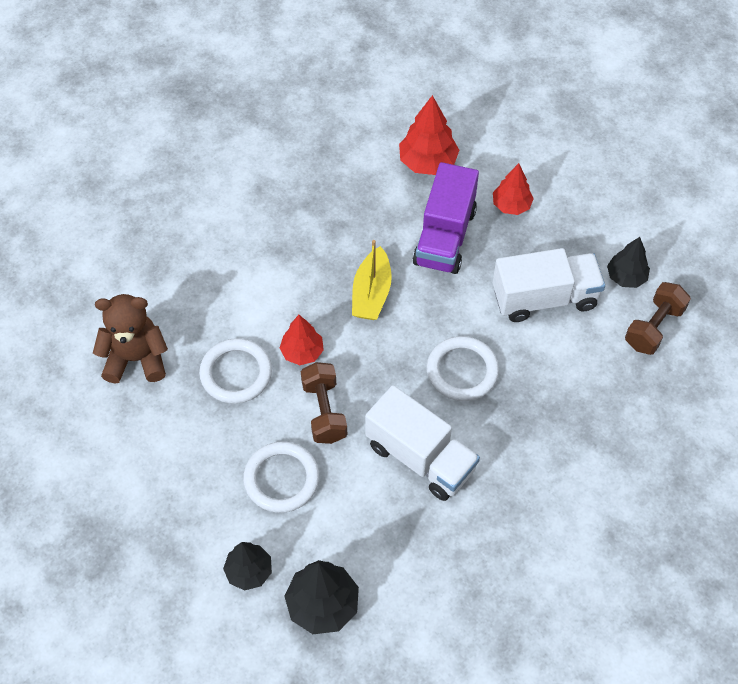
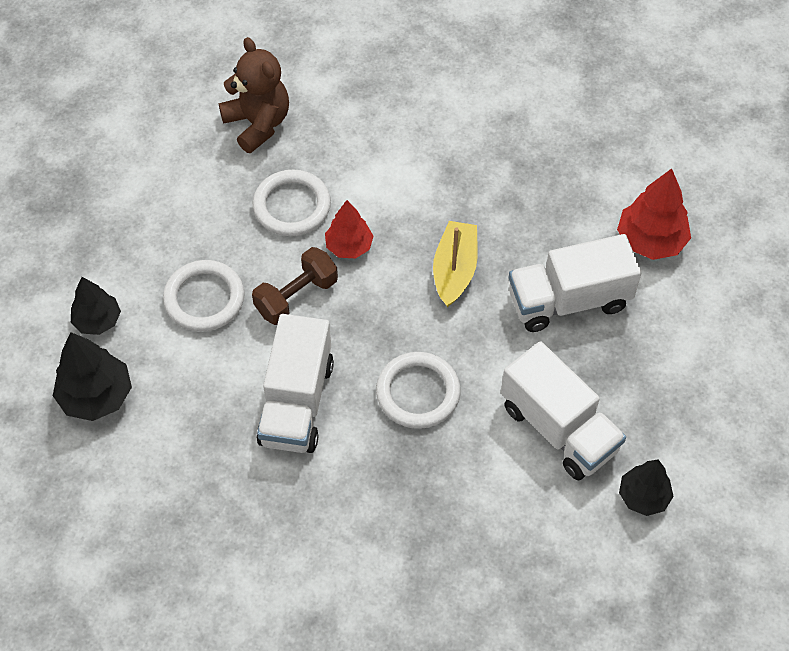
camera: 60 degrees right, 0 degrees up
yellow boat [352,240,392,320] -> yellow boat turned 120 degrees clockwise [433,221,478,307]
purple truck [413,162,479,274] -> white truck [509,234,642,332]
red tree [493,163,534,215] -> none
brown dumbbell [625,282,691,355] -> none

